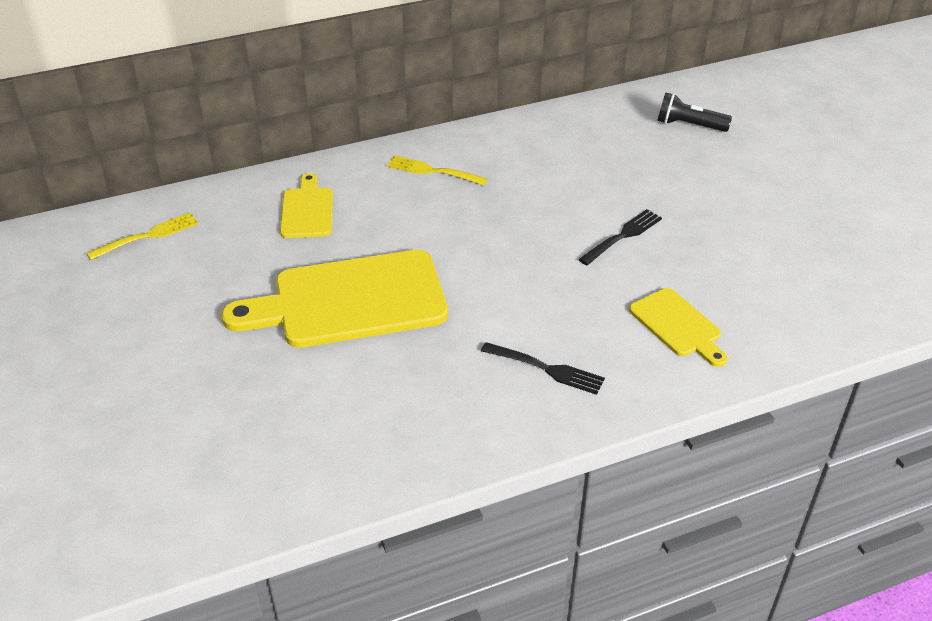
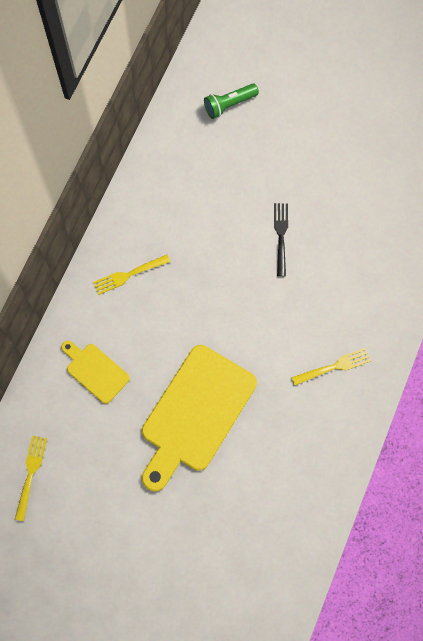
camera: 45 degrees left, 30 degrees up
black fork [481,342,605,395] -> yellow fork [291,348,371,385]
yellow cutting board [629,288,728,367] -> none
black flashlight [657,93,732,132] -> green flashlight [204,84,259,119]

